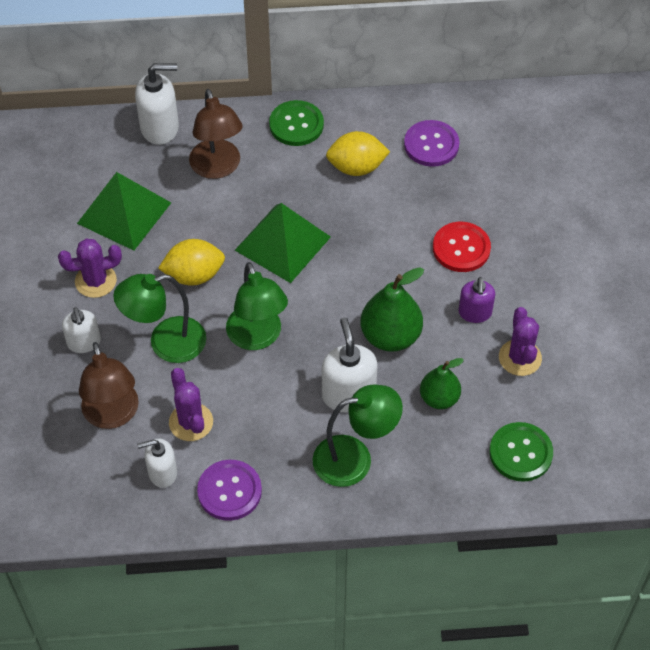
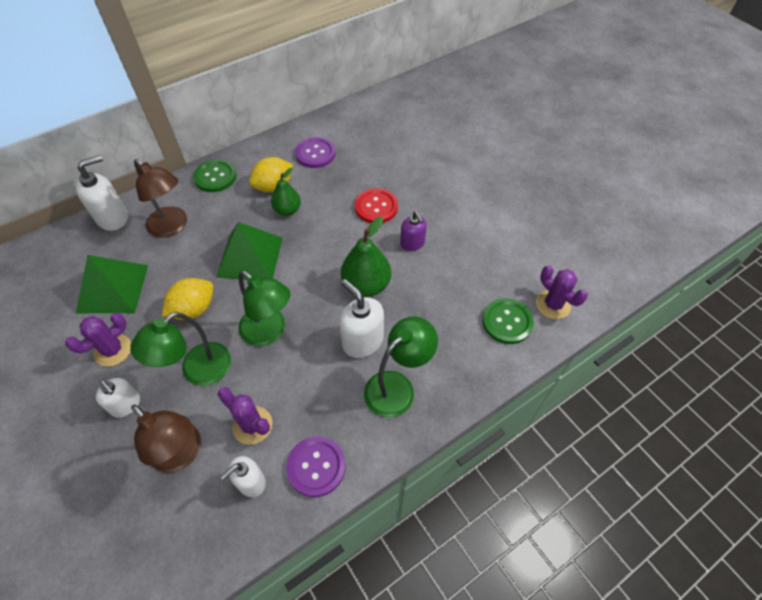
camera: 30 degrees left, 0 degrees up
green pear [420,358,464,409] -> green pear moved to [271,168,301,216]
purple cactus [499,307,542,376] -> purple cactus moved to [536,266,588,319]

